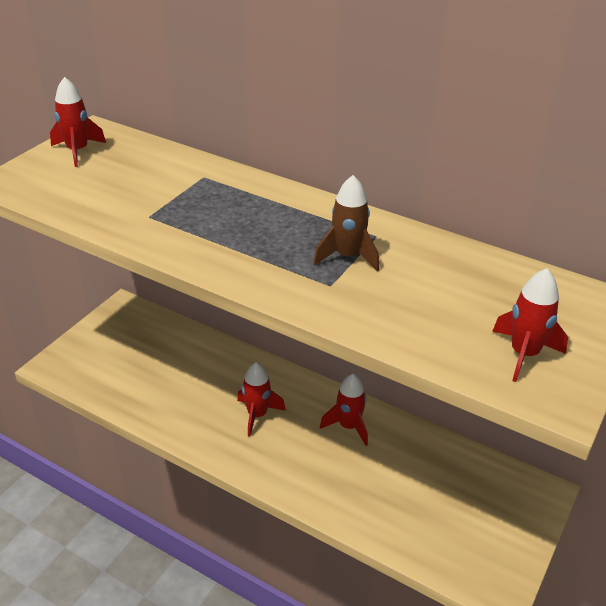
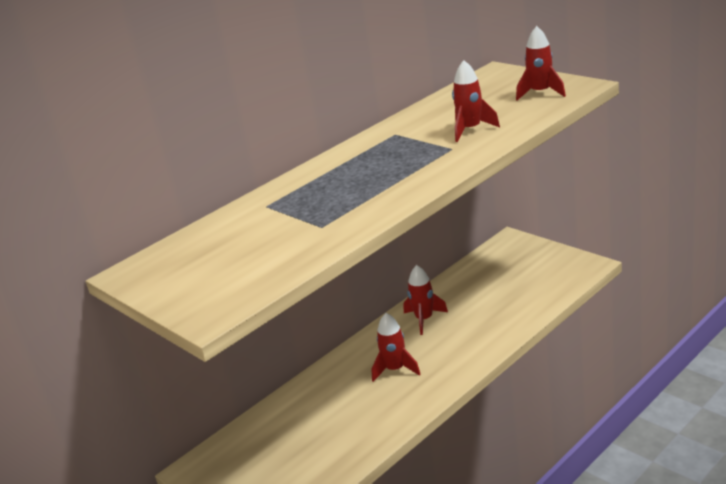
camera: 70 degrees left, 10 degrees down
red rocket [50,77,106,167] -> red rocket moved to [452,60,500,142]
brown rocket [313,175,379,271] -> none

